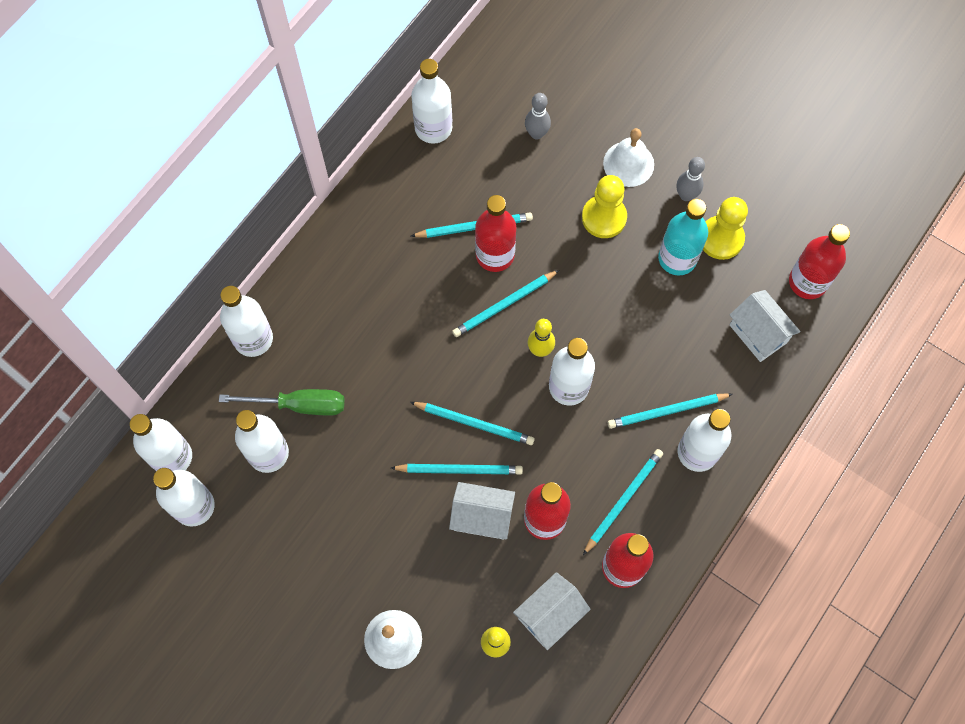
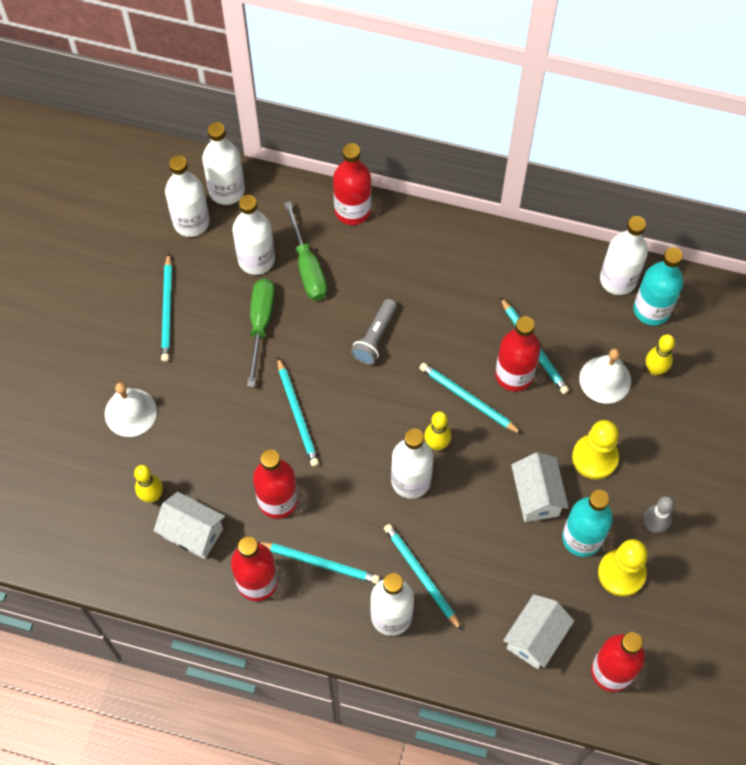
camera: 70 degrees right, 5 degrees down
white bottle [220,286,273,357] -> red bottle [333,143,371,225]
turquoise pencil [410,402,535,445] -> turquoise pencil moved to [161,253,172,362]
white house [449,482,515,540] -> white house moved to [511,452,569,522]
grey bowling pin [525,93,551,140] -> yellow bowling pin [646,334,675,376]
white bell [603,128,654,187] -> white bell moved to [579,348,631,404]
none -> green screwdriver [247,278,275,387]
none -> grey flashlight [351,299,397,365]
none -> turquoise bottle [634,247,683,325]

